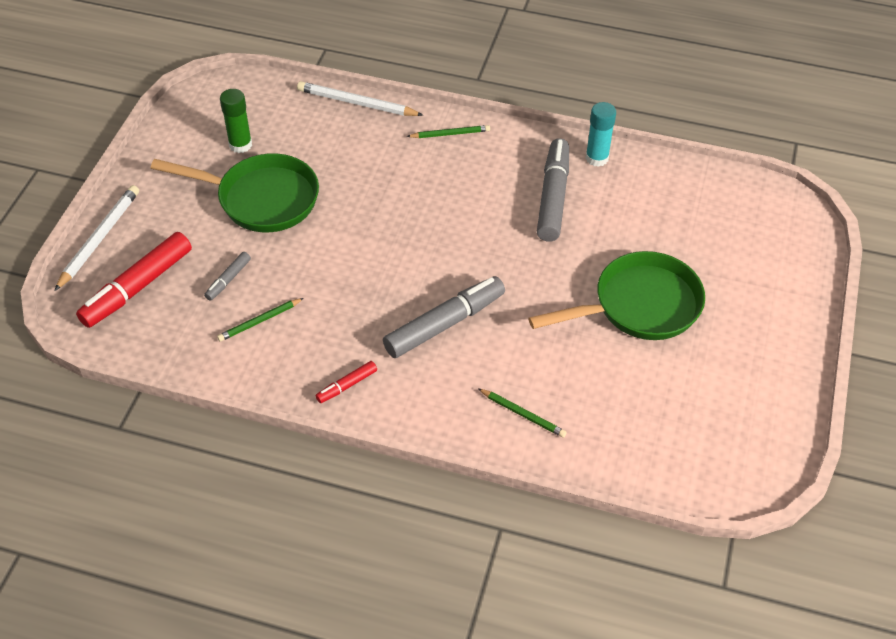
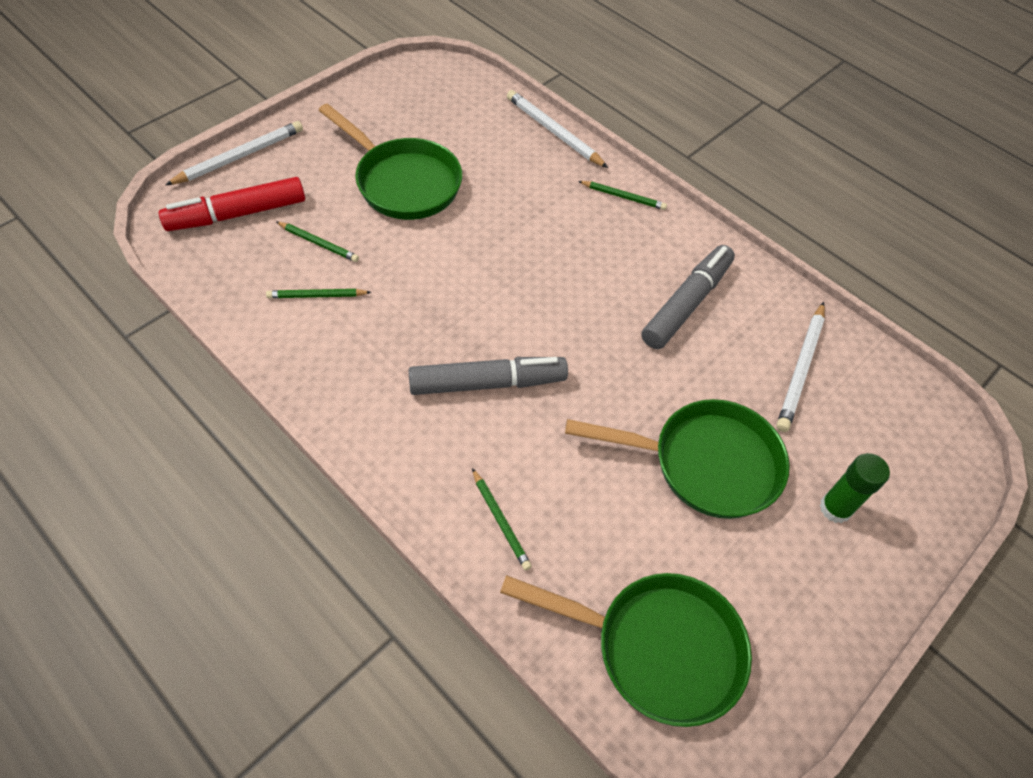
camera: 25 degrees right, 5 degrees up
grey marker [204,252,251,301] -> green pencil [277,222,359,262]
green glue stick [220,89,252,153] -> green glue stick moved to [819,453,890,523]
red marker [316,361,377,403] -> none
turquoise glue stick [586,102,616,167] -> none
none -> green pan [500,573,752,727]
none -> white pencil [776,302,825,432]

